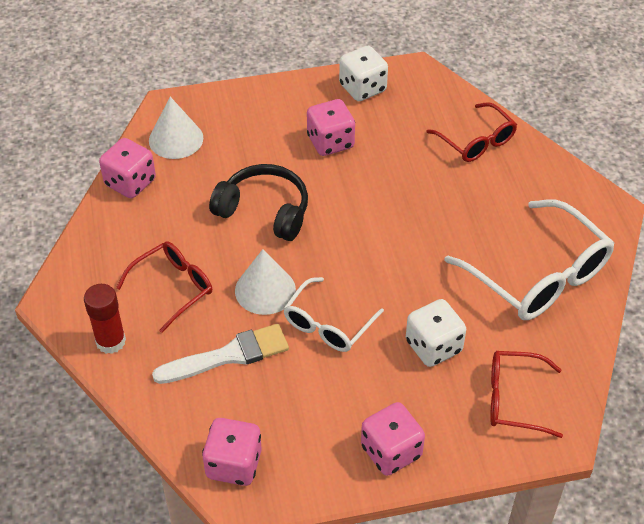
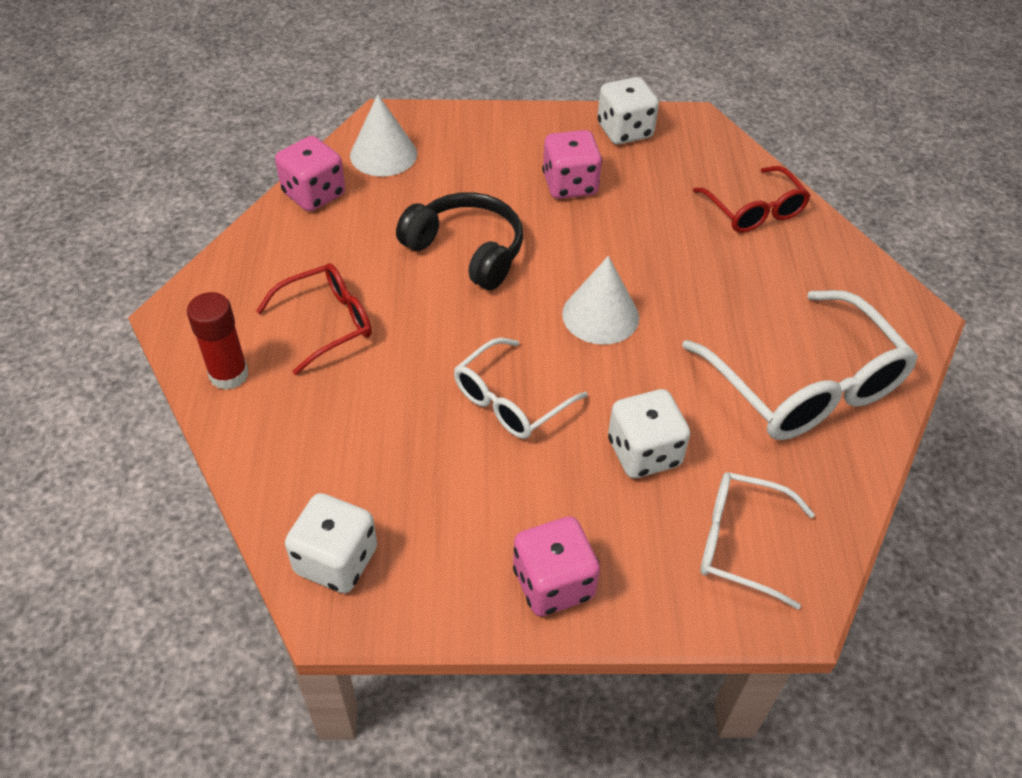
camera: 10 degrees right, 0 degrees up
white brush [152,324,289,384] -> none
pink dice [202,418,262,486] -> white dice [285,493,377,593]
white cone [235,249,296,315] -> white cone moved to [562,256,639,345]
red glasses [490,351,563,438] -> white glasses [701,472,815,610]

